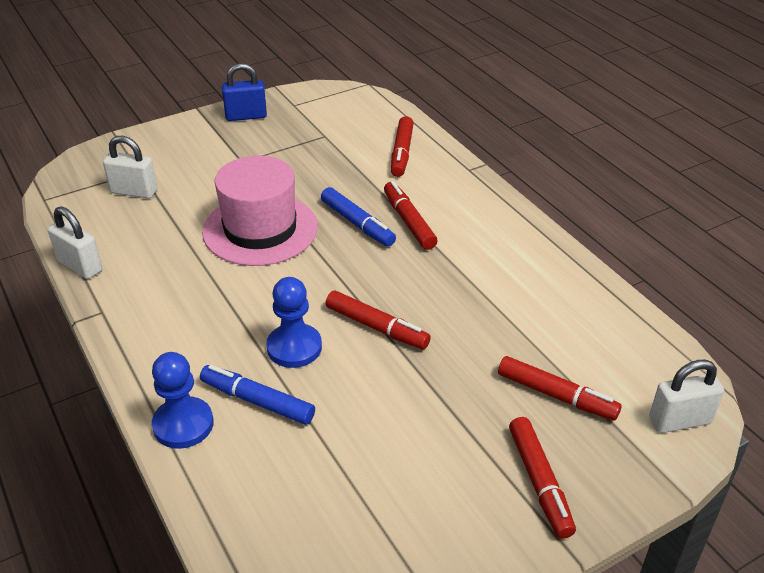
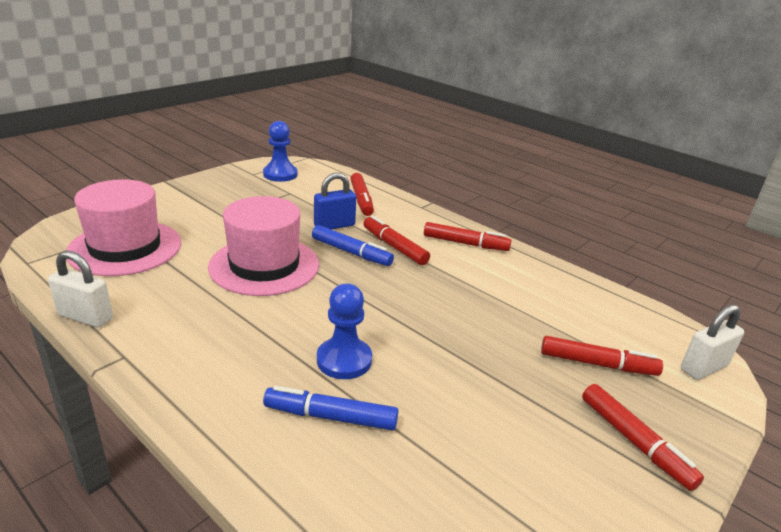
camera: 20 degrees left, 10 degrees down
white padlock [103,136,158,199] -> pink hat [66,179,181,276]
blue pawn [152,352,213,449] -> blue pawn moved to [263,121,298,182]
blue padlock [222,63,267,121] -> blue padlock moved to [314,172,356,229]
red marker [326,291,431,349] -> red marker moved to [424,222,512,251]

